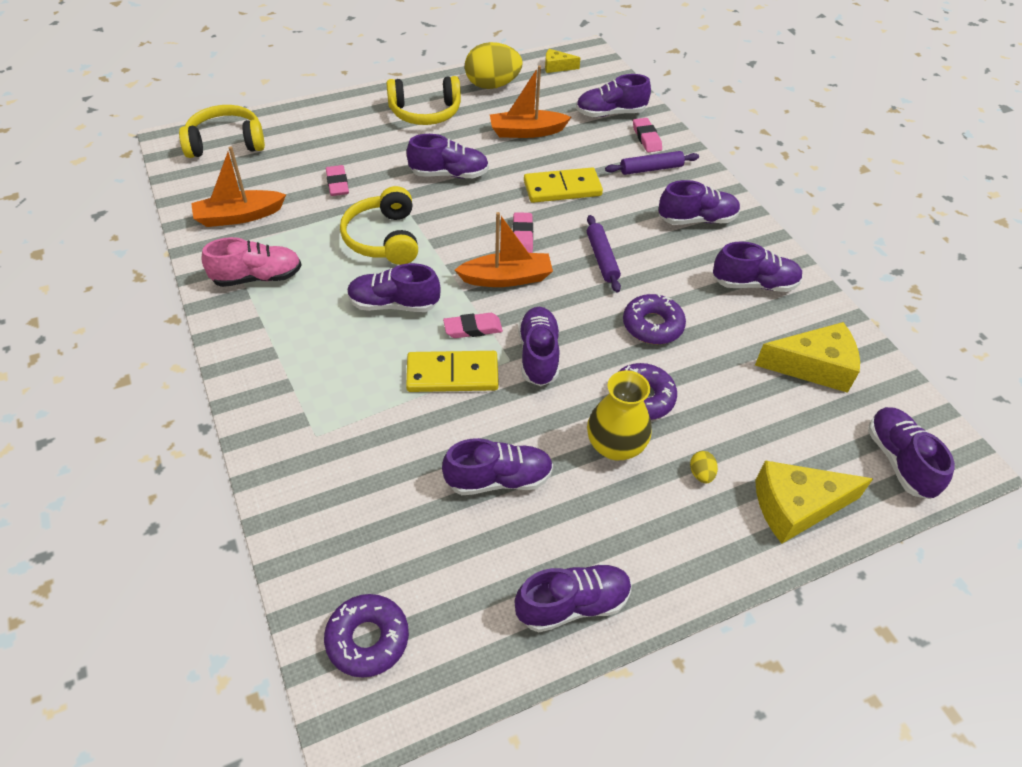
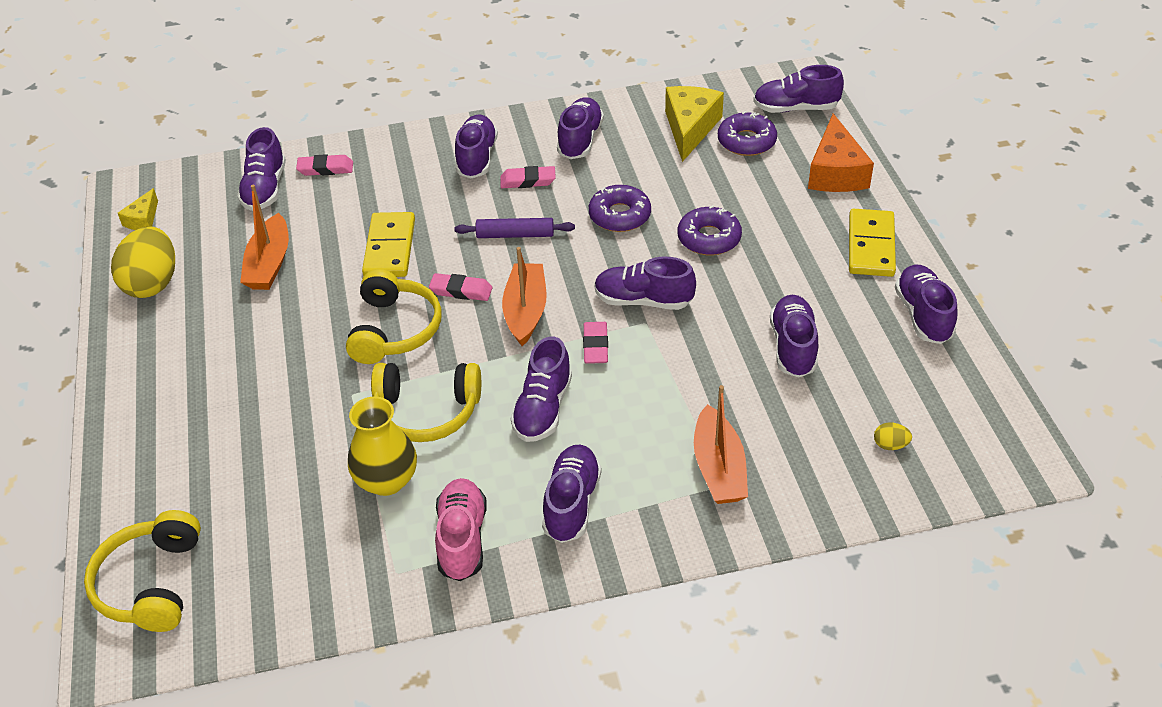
camera: 75 degrees left, 5 degrees down
orange boat [191,146,286,227] -> orange boat moved to [694,385,748,504]
purple donut [324,594,409,678] -> purple donut moved to [718,111,777,156]
pink eraser [326,165,349,196] -> pink eraser moved to [500,166,556,188]
yellow headphones [387,76,461,125] -> yellow headphones moved to [346,269,441,364]
purple shoe [406,134,489,178] -> purple shoe moved to [542,445,602,543]
yellow domino [406,351,499,392] -> yellow domino moved to [849,209,896,277]
yellow vase [587,371,652,460] -> yellow vase moved to [348,396,417,496]
purple rolling pin [605,151,699,175] -> none
yellow egg [690,451,718,483] -> yellow egg moved to [874,422,912,450]
yellow cheese [755,460,873,544] -> orange cheese [808,113,874,192]

